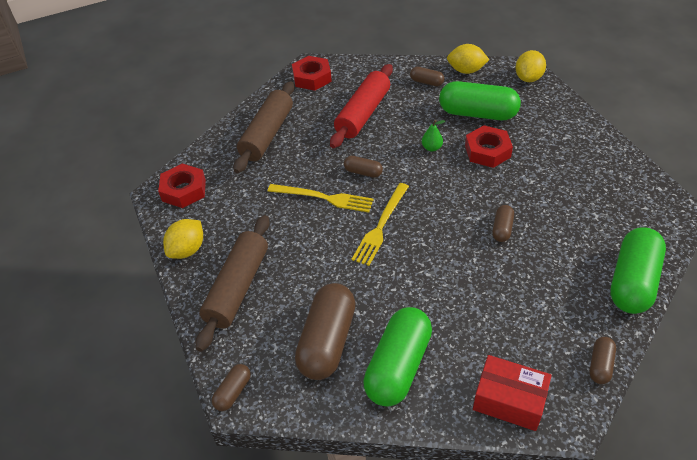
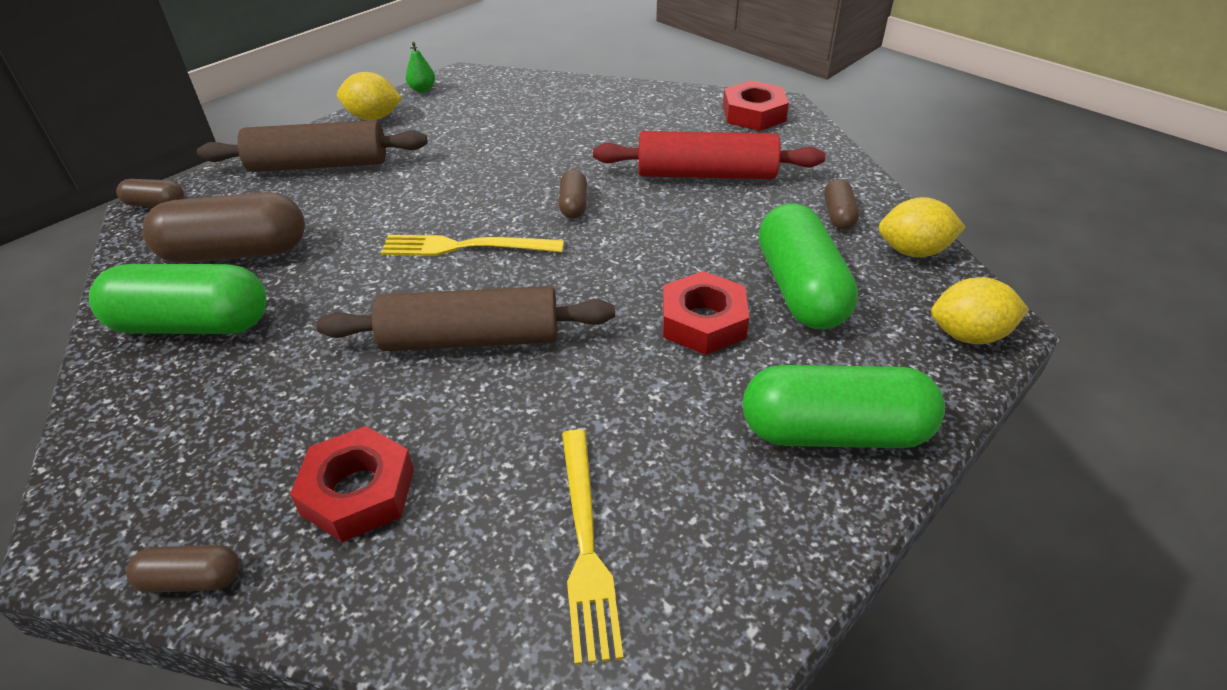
camera: 65 degrees right, 5 degrees down
red nut [158,163,206,208] -> red nut moved to [290,426,414,542]
brown rolling pin [234,81,294,173] -> brown rolling pin moved to [316,286,615,351]
yellow fork [268,184,374,213] -> yellow fork moved to [562,429,623,665]
green pear [422,120,445,152] -> green pear moved to [406,42,435,92]
yellow lemon [447,44,489,74] -> yellow lemon turned 75 degrees counterclockwise [879,197,966,257]
red box [473,355,552,431] -> none
brown capsule [492,205,514,242] -> none
green capsule [610,227,666,314] -> green capsule moved to [743,365,945,448]

